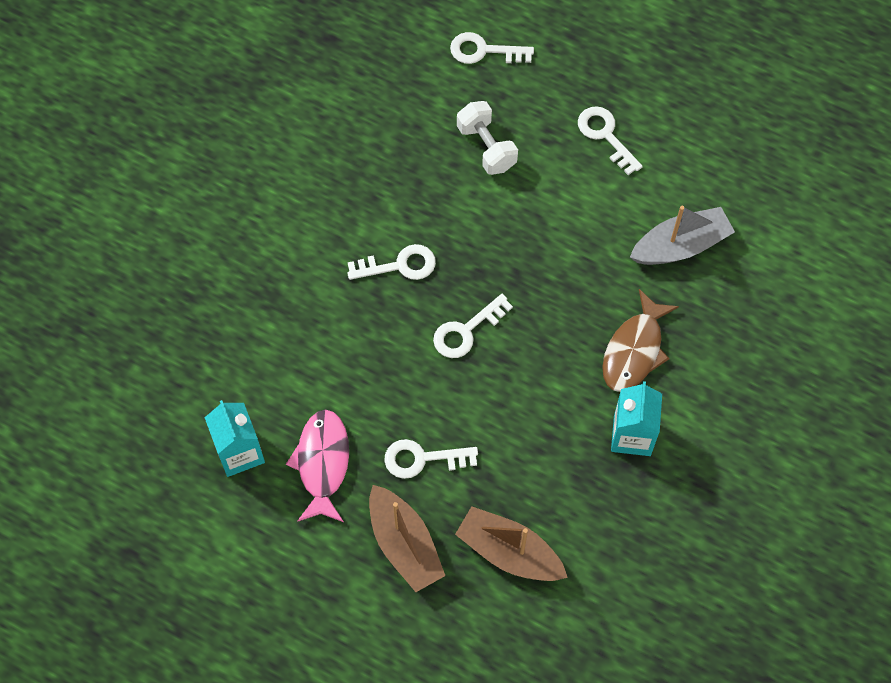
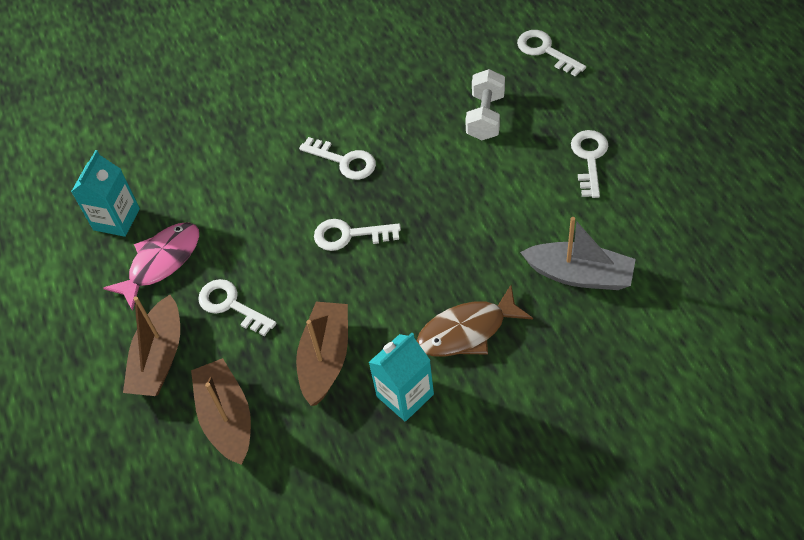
camera: 45 degrees right, 10 degrees down
none -> brown boat [296,302,348,406]

